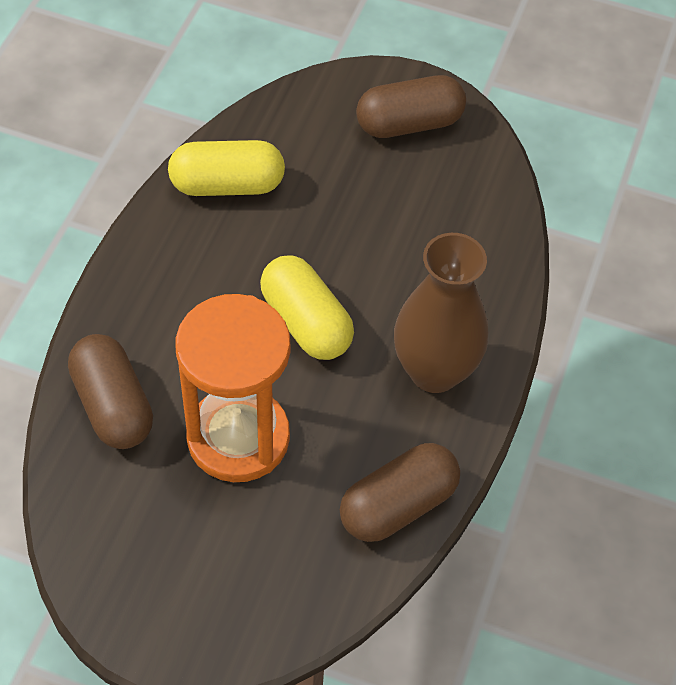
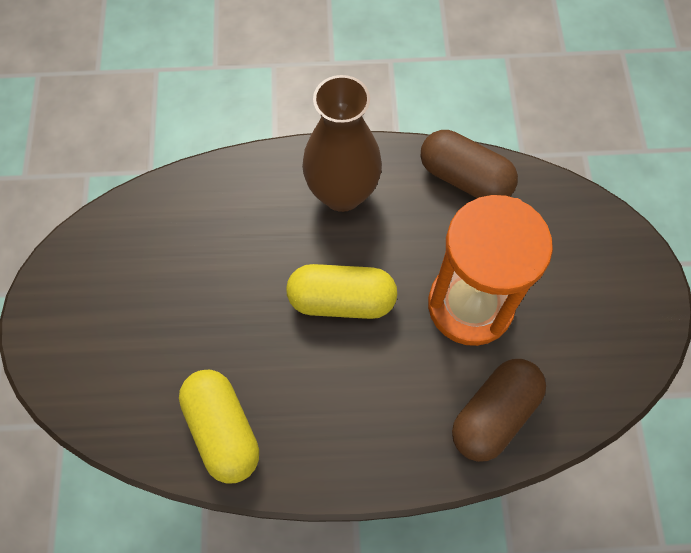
camera: 110 degrees left, 10 degrees up
yellow capsule [260,255,354,360] -> yellow capsule turned 60 degrees clockwise [286,264,397,319]
brown capsule [356,75,466,138] -> none

